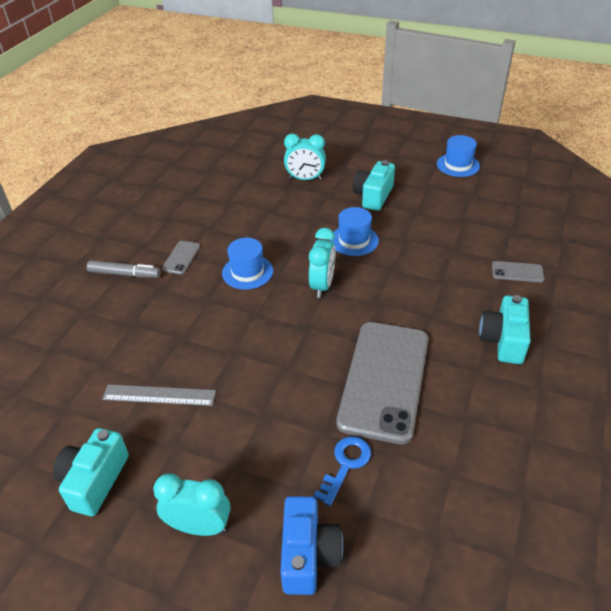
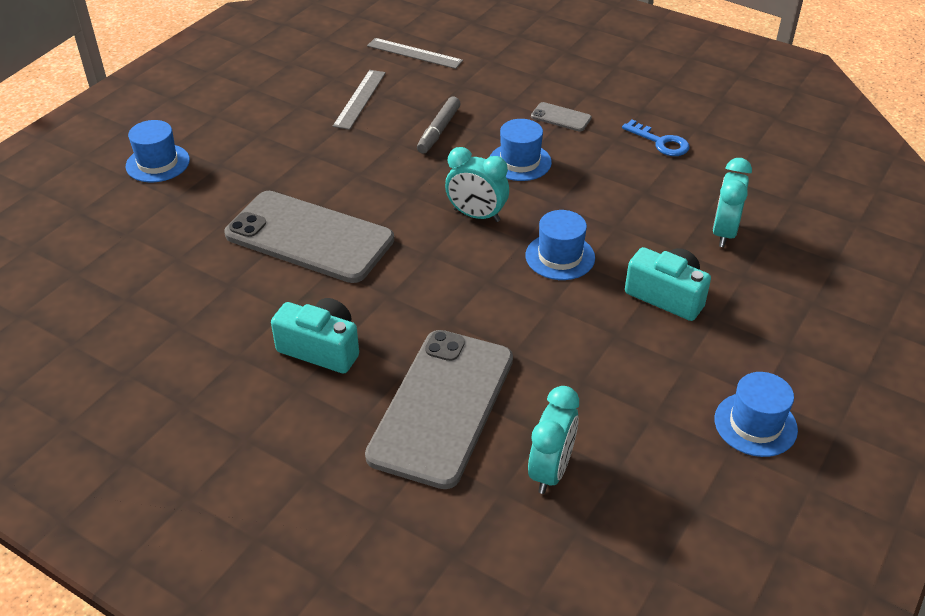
camera: 100 degrees right, 0 degrees up
turquoise camera [53,428,129,516] -> none
grey marker [87,260,161,278] -> grey marker moved to [417,97,461,154]
turquoise clock [153,474,230,536] -> turquoise clock moved to [528,386,579,494]
blue camera [280,496,343,595] -> blue hat [126,120,190,182]
blue key [314,436,371,506] -> blue key moved to [622,119,690,156]
grey phone [492,261,544,283] -> grey phone [365,330,513,489], size x2.46
none -> grey ruler [367,38,463,69]

